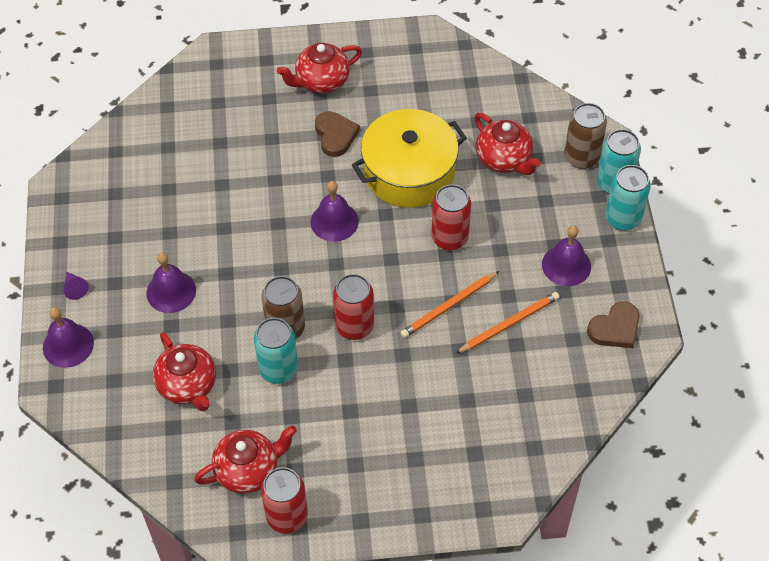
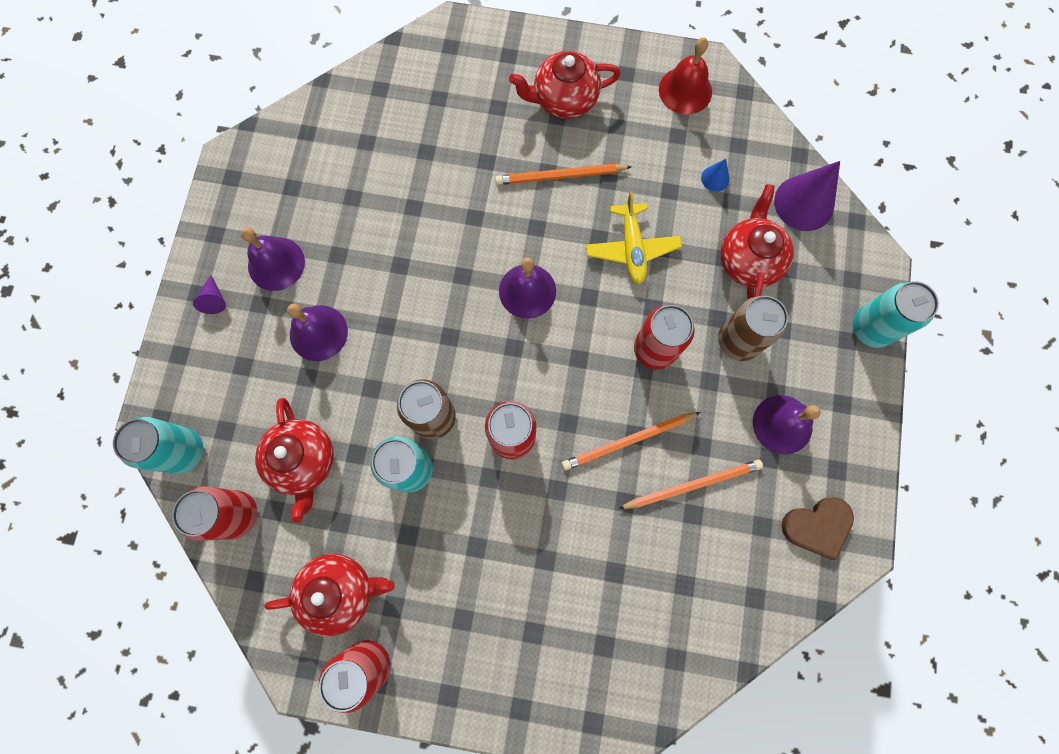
camera: 15 degrees right, 20 degrees up
purple bell [43,307,94,368] -> purple bell moved to [241,227,305,291]
brown heart [315,111,360,157] -> orange pencil [495,164,632,185]
yellow pot [352,109,467,208] -> yellow plane [586,192,682,285]
red teapot [474,113,541,175] -> red teapot turned 150 degrees counterclockwise [720,184,794,299]
brown can [564,103,607,169] -> brown can moved to [718,296,788,361]
turquoise can [605,165,651,231] -> turquoise can moved to [113,417,203,474]
none -> red can [172,486,258,541]
none -> red bell [659,37,712,115]
none -> blue cone [701,159,729,192]
none -> purple cone [774,161,840,231]

